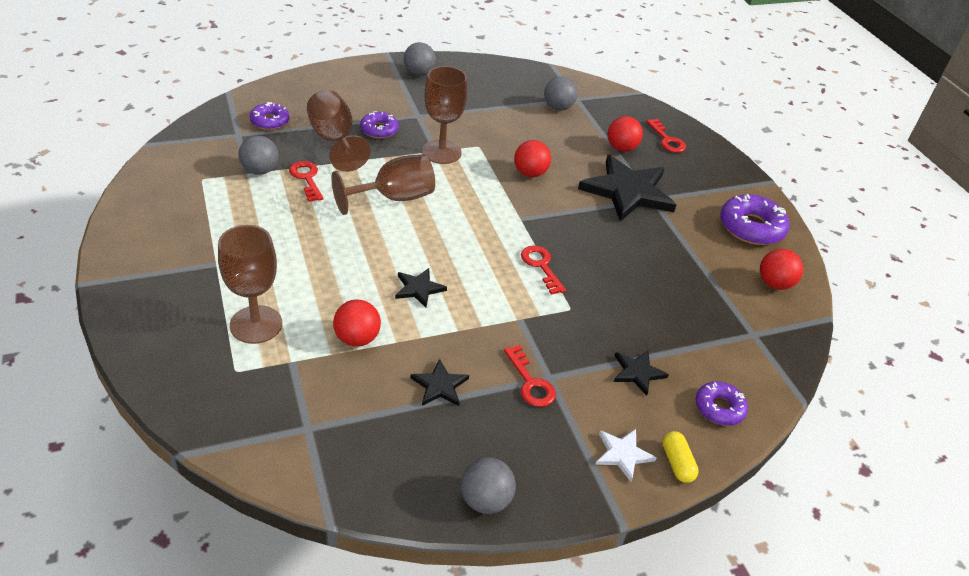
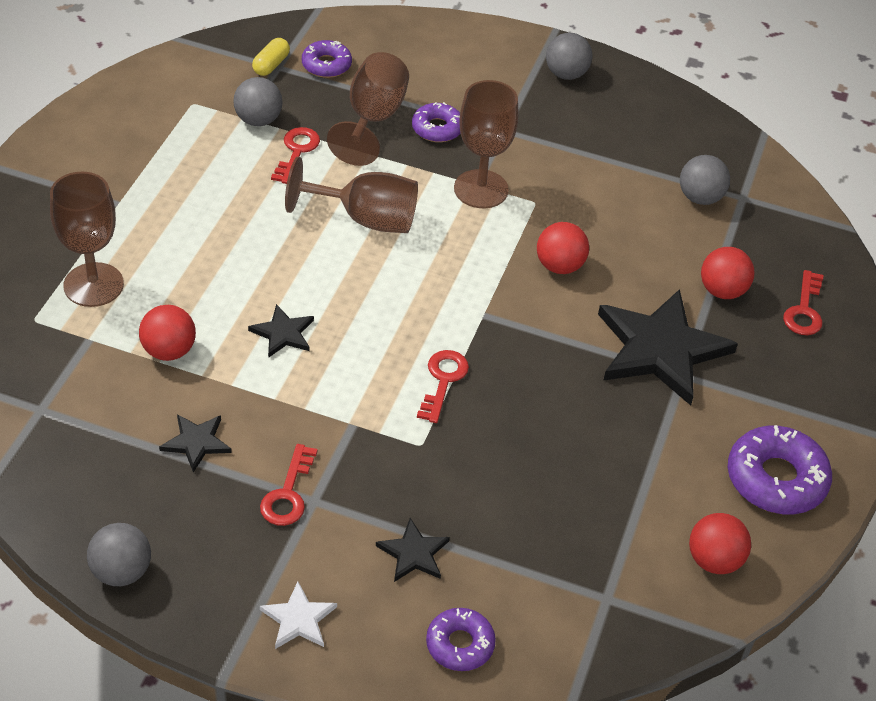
camera: 40 degrees right, 5 degrees up
yellow capsule [663,431,699,483] -> yellow capsule moved to [252,38,290,76]

